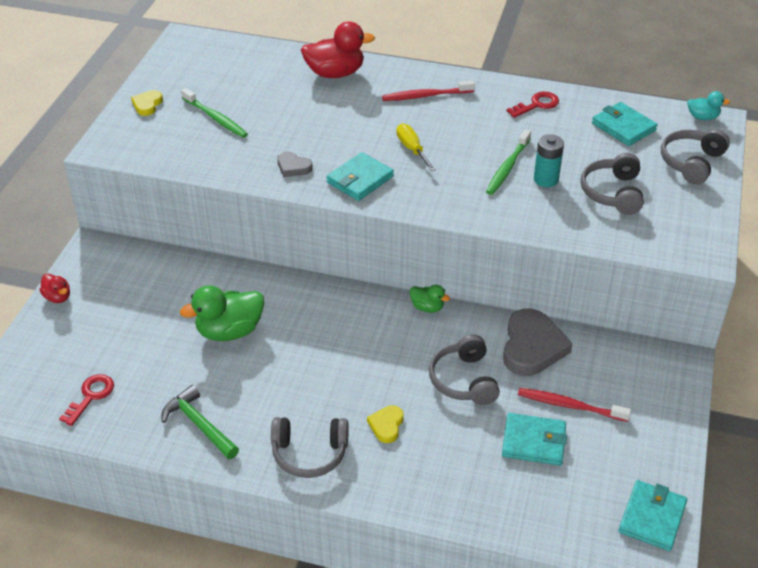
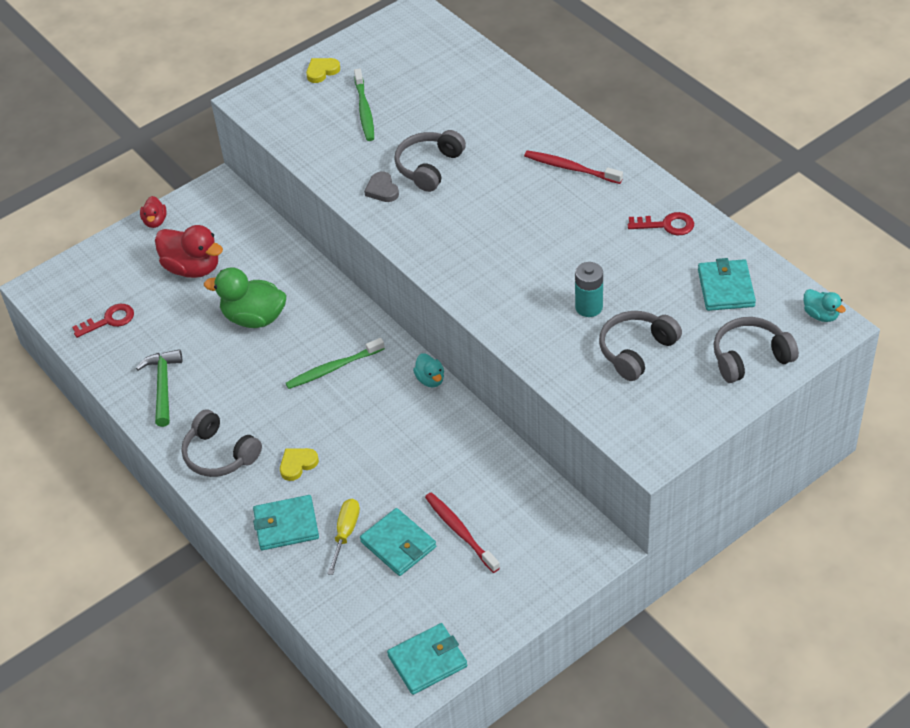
camera: 40 degrees right, 5 degrees up
red duck [301,22,375,78] -> red duck moved to [155,225,223,278]
turquoise wallet [326,152,394,201] -> turquoise wallet moved to [253,495,319,550]
yellow screwdriver [396,123,436,171] -> yellow screwdriver moved to [327,499,360,575]
green duck [410,285,450,313] -> turquoise duck [413,353,444,387]
grey headphones [429,335,500,405] -> grey headphones moved to [394,130,466,192]
green toothbrush [486,129,531,195] -> green toothbrush moved to [286,338,385,389]
grey heart [503,309,573,376] -> none

